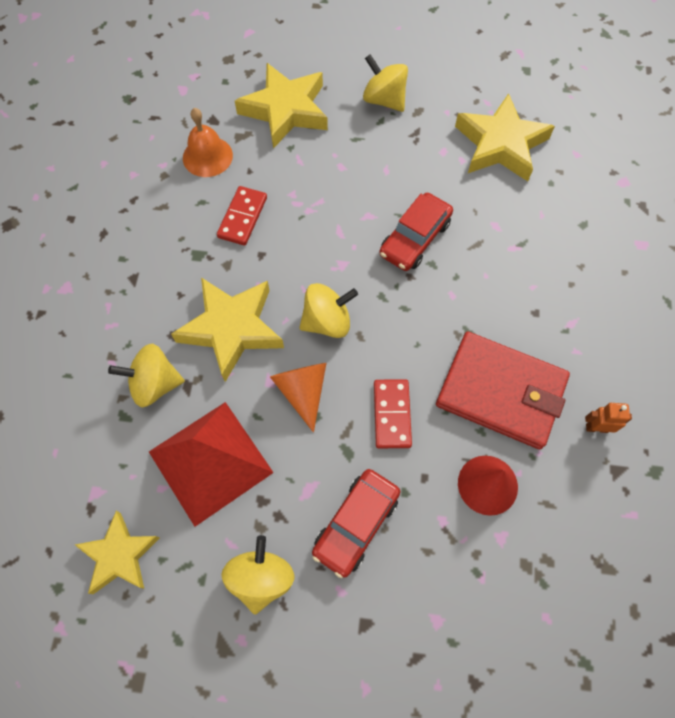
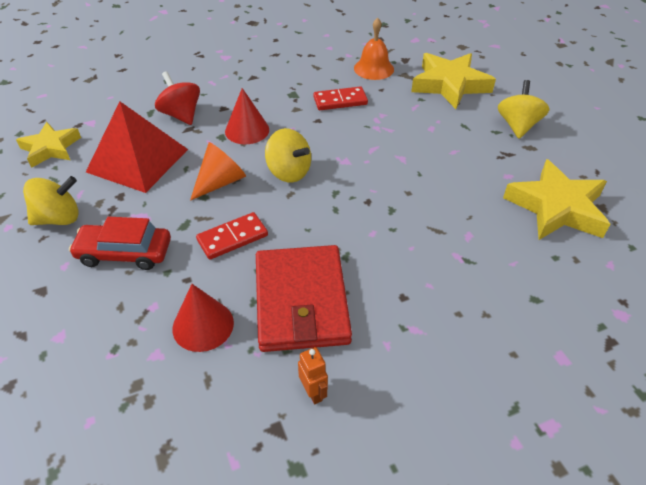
camera: 60 degrees right, 20 degrees down
yellow spinning top [108,344,185,407] -> red spinning top [155,71,200,125]
yellow star [171,278,284,382] -> red cone [225,88,269,144]
red car [379,193,453,271] -> none

